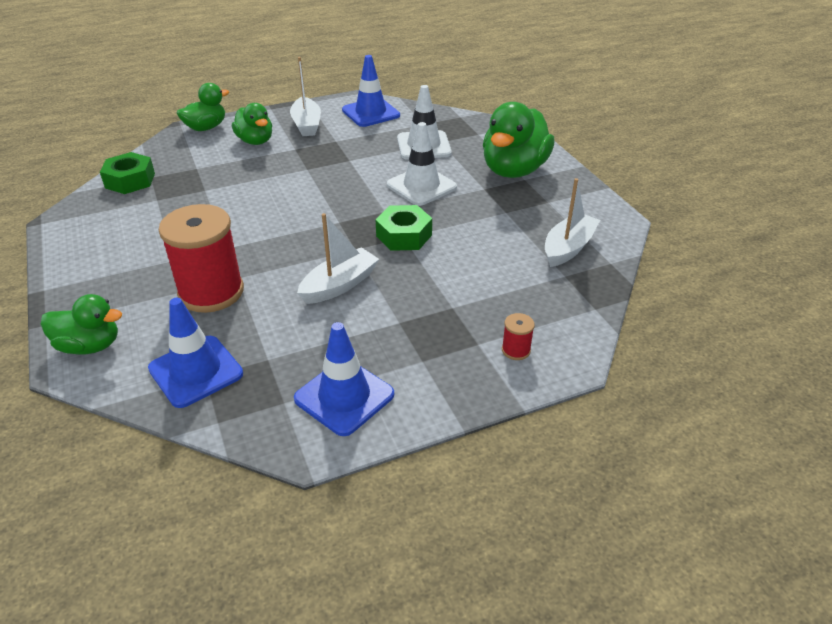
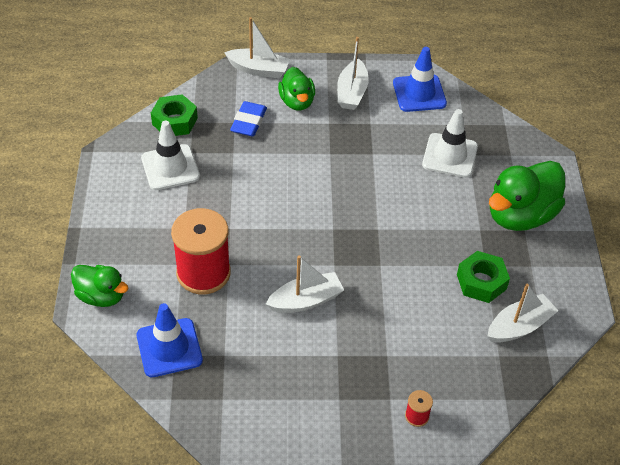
camera: 20 degrees right, 10 degrees up
green duck [177,83,229,131] -> white boat [224,17,290,78]
blue traffic cone [294,322,394,436] -> none
green nut [376,205,432,251] -> green nut moved to [457,251,510,303]
white traffic cone [387,122,457,206] -> white traffic cone moved to [141,121,200,190]
none -> blue eraser [230,101,267,137]

